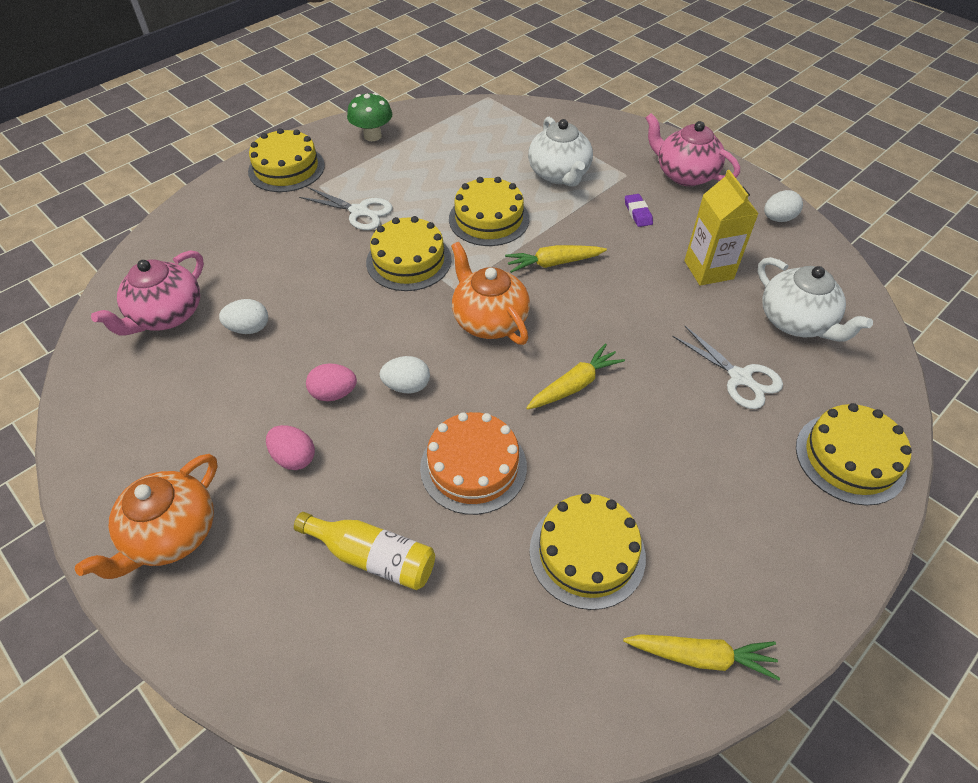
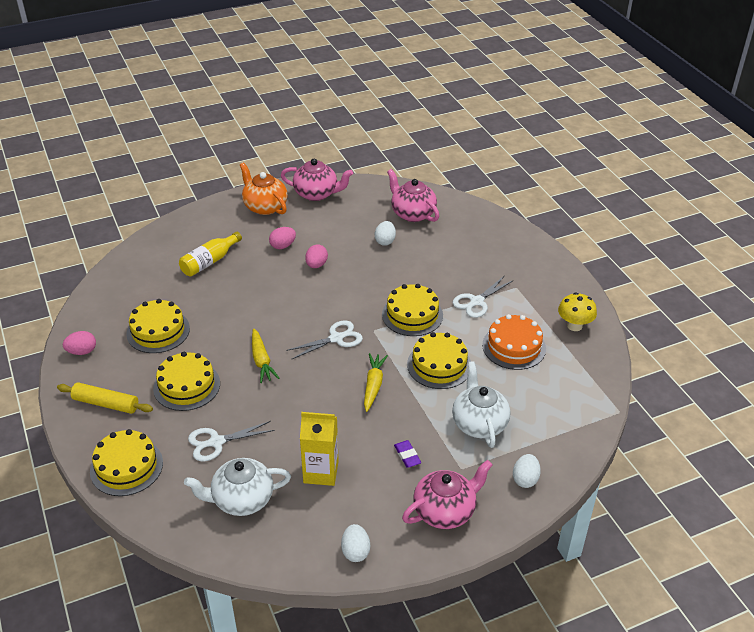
camera: 110 degrees right, 10 degrees down
yellow cake [248,128,325,192] -> yellow cake moved to [153,352,220,411]
green mushroom [347,93,392,141] -> yellow mushroom [558,292,597,331]
white egg [380,356,430,393] -> white egg moved to [513,454,541,488]
orange cake [420,412,527,515] -> orange cake moved to [482,314,546,370]
orange teapot [451,242,530,345] -> white scissors [286,320,363,359]
white teapot [528,117,593,187] -> white teapot turned 75 degrees clockwise [452,361,510,448]
yellow carrot [623,634,780,680] -> pink egg [63,331,96,355]
purple eraser [625,194,653,227] -> purple eraser turned 60 degrees clockwise [394,440,421,468]
none -> yellow rolling pin [57,382,153,414]
none -> pink teapot [281,159,353,201]

